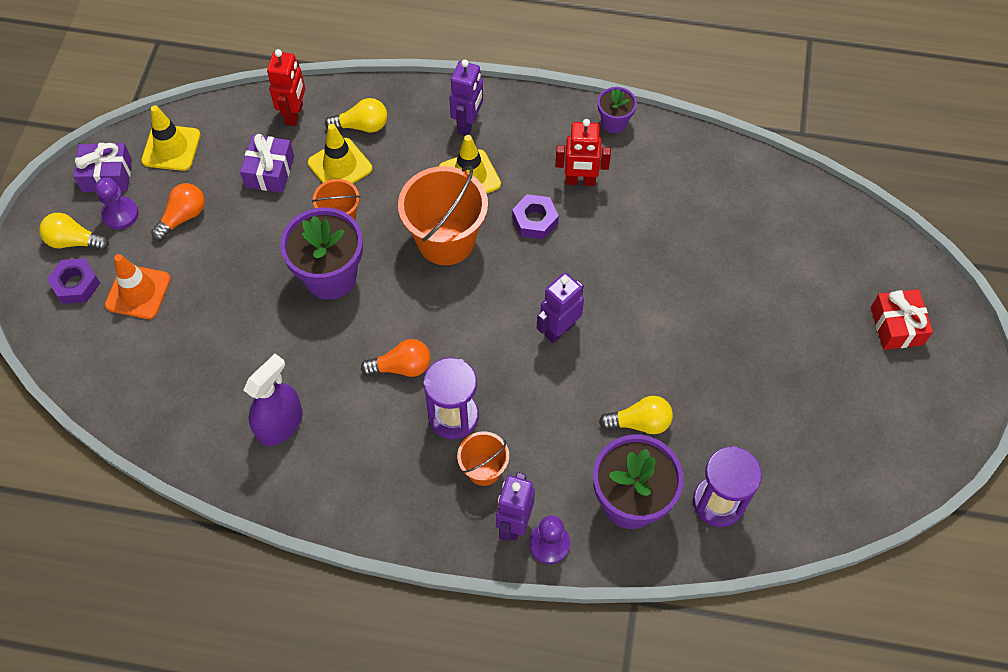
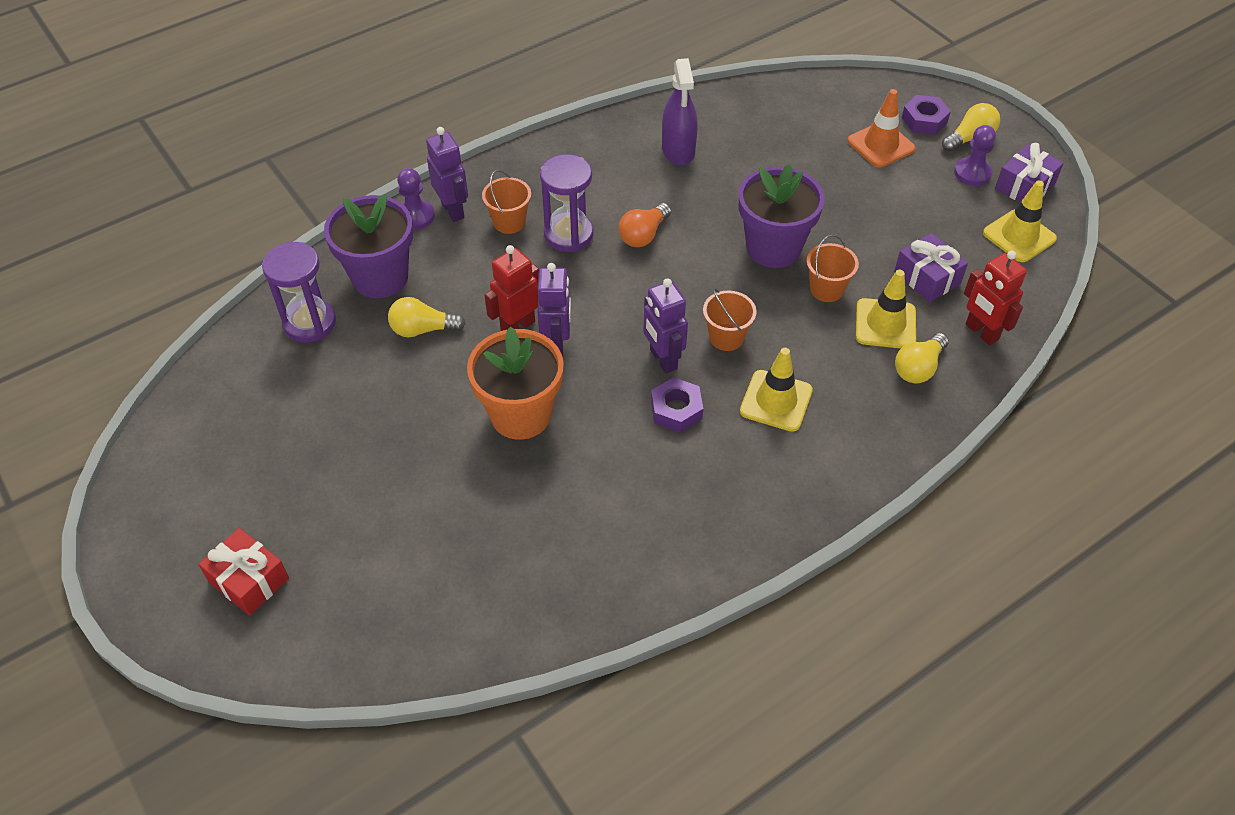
camera: 135 degrees right, 10 degrees down
orange light bulb [151,183,205,241] -> none
orange bucket [398,166,488,265] -> orange bucket [703,288,757,351], size x0.54
purple robot [449,60,483,136] -> purple robot moved to [643,278,688,374]
red robot [555,119,611,186] -> red robot moved to [484,245,539,331]
purple flower pot [598,87,637,133] -> none
yellow light bulb [599,396,673,434] -> yellow light bulb turned 45 degrees clockwise [388,297,466,337]
none -> orange flower pot [467,326,564,440]

